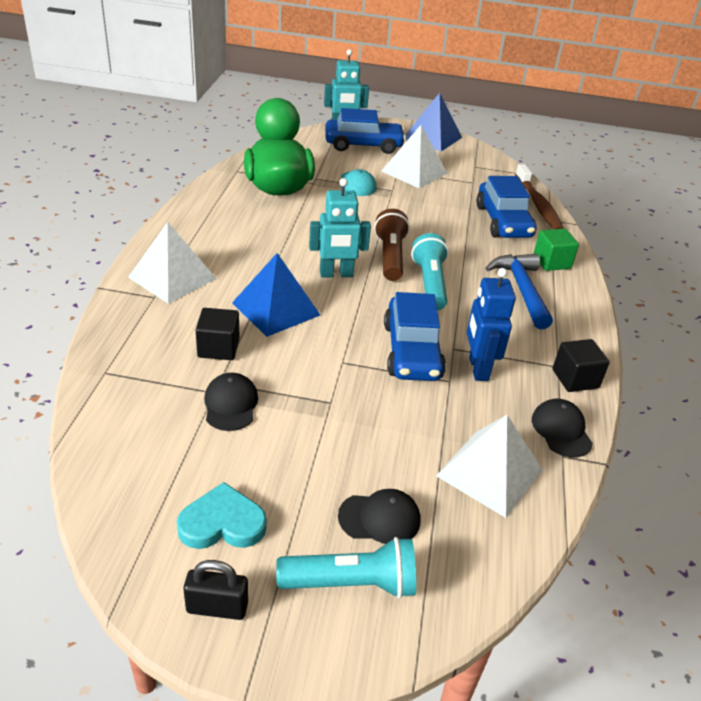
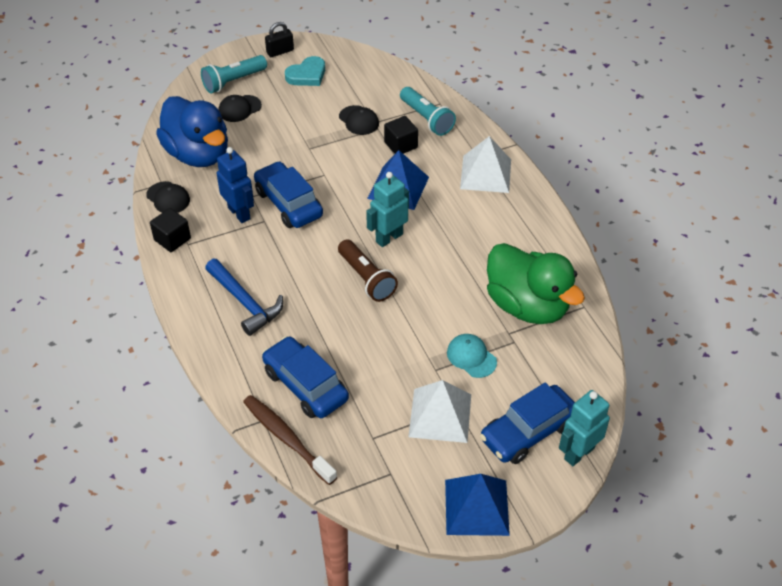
camera: 150 degrees right, 10 degrees up
turquoise flashlight [411,233,449,310] -> turquoise flashlight moved to [400,87,456,136]
white pyramid [436,415,543,518] -> blue duck [156,96,228,167]
green cube [533,229,579,271] -> none

